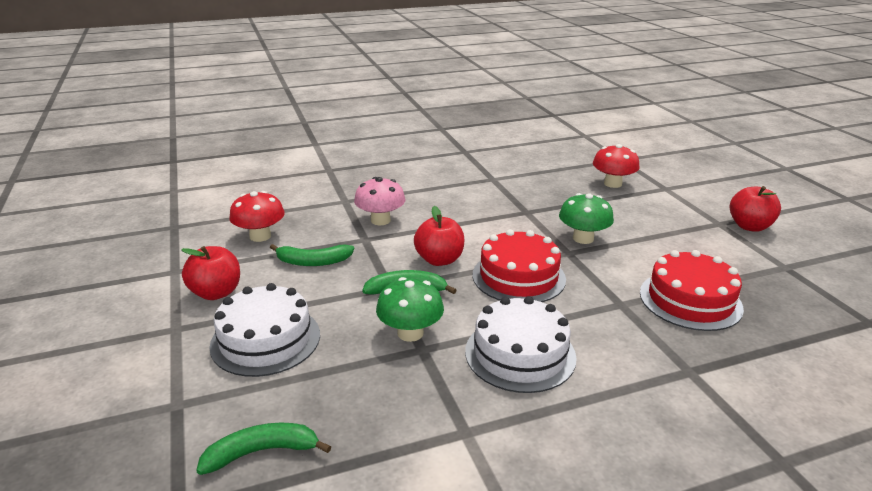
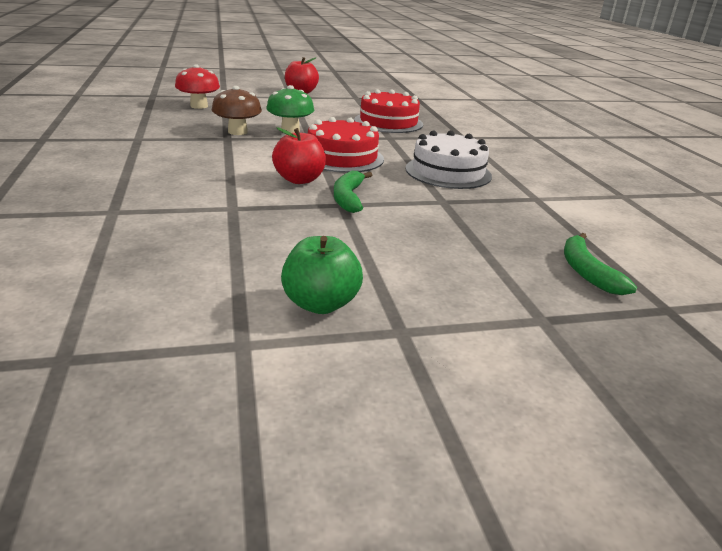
camera: 85 degrees left, 0 degrees up
red apple [181,246,240,300] -> green apple [281,236,363,314]
white cake [209,283,320,377] -> none
red mushroom [229,191,285,242] -> none
green banana [270,244,354,266] -> none
pink mushroom [354,177,406,225] -> none
green mushroom [376,277,444,342] -> none
none -> brown mushroom [212,86,262,135]

